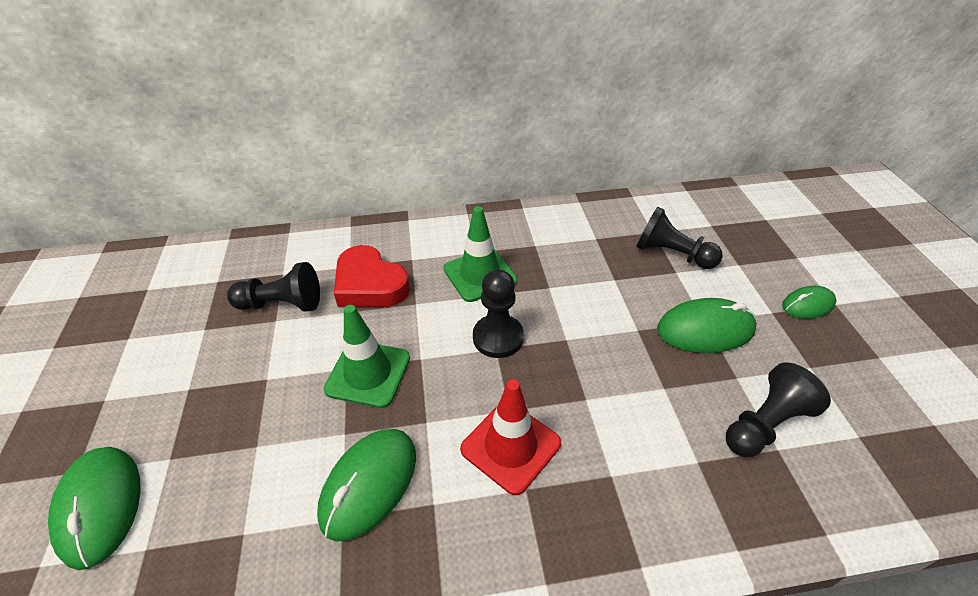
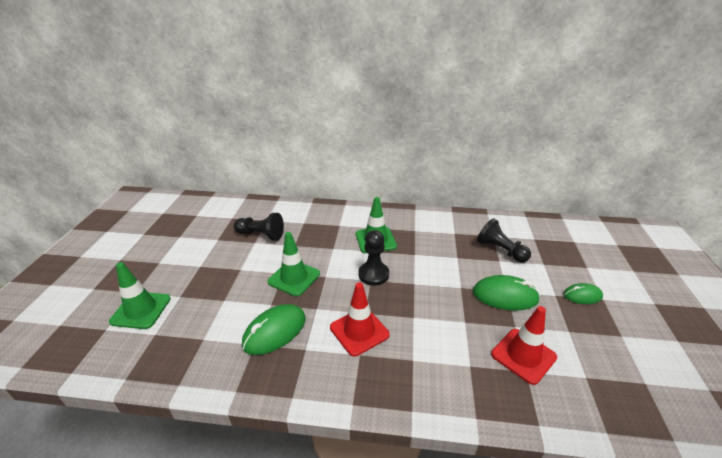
camera: 15 degrees right, 10 degrees down
green mouse [48,447,141,570] -> green traffic cone [109,262,171,329]
red heart [334,245,410,307] -> none
black pawn [726,363,831,457] -> red traffic cone [491,306,557,385]

